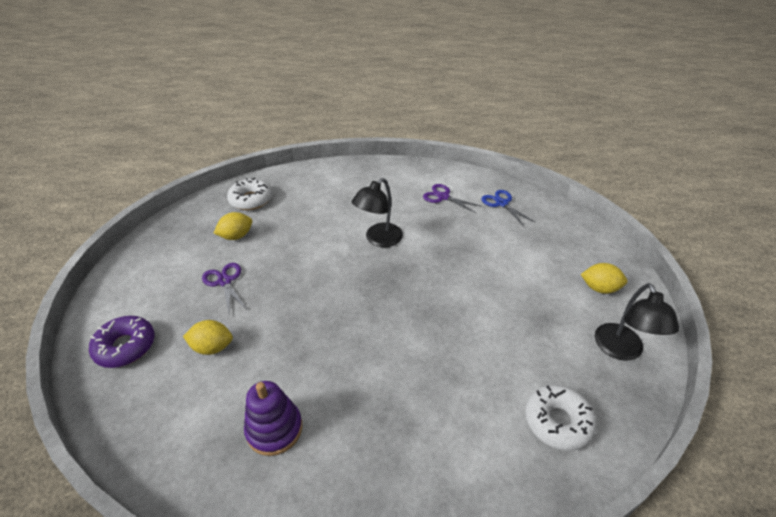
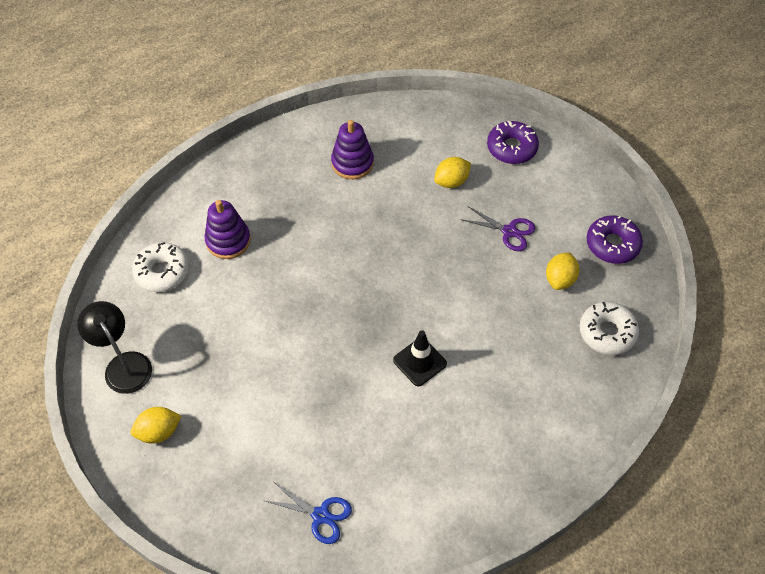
camera: 145 degrees right, 15 degrees up
black lamp [352,178,403,247] -> black traffic cone [393,330,447,386]
purple scissors [423,184,483,213] -> none
none -> purple stacking toy [205,200,251,259]
none -> purple donut [587,215,643,264]

